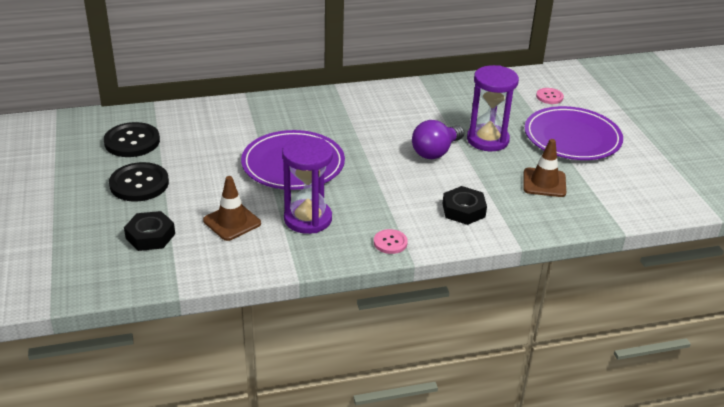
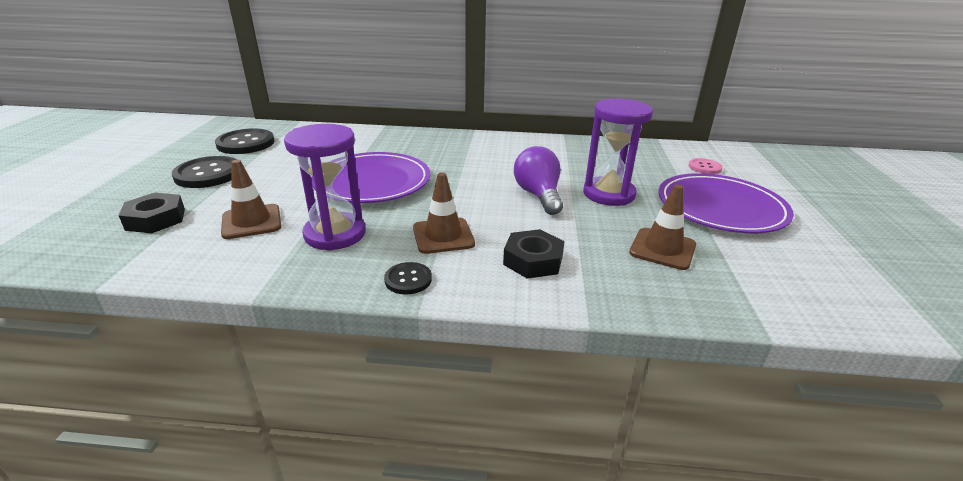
camera: 20 degrees right, 5 degrees down
pink button [374,229,408,254] -> black button [384,262,432,294]
purple light bulb [412,120,464,159] -> purple light bulb turned 105 degrees clockwise [514,146,563,215]
none -> brown traffic cone [413,172,475,254]

